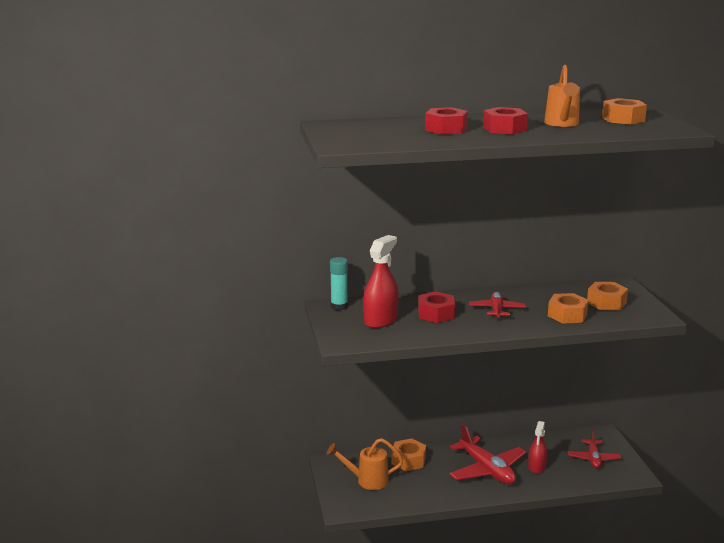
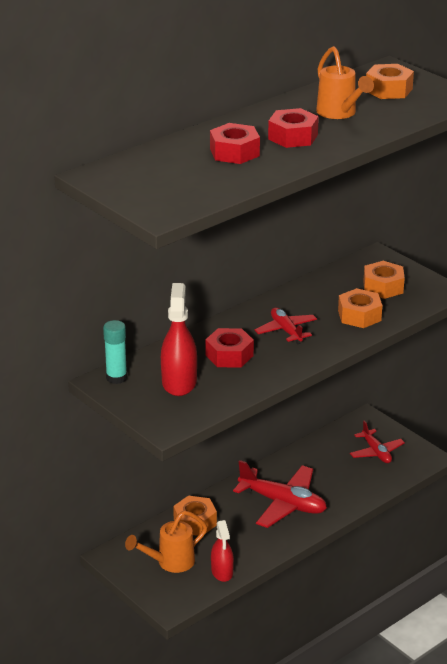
camera: 30 degrees left, 10 degrees up
red spray bottle [528,421,547,474] -> red spray bottle moved to [211,520,234,582]

